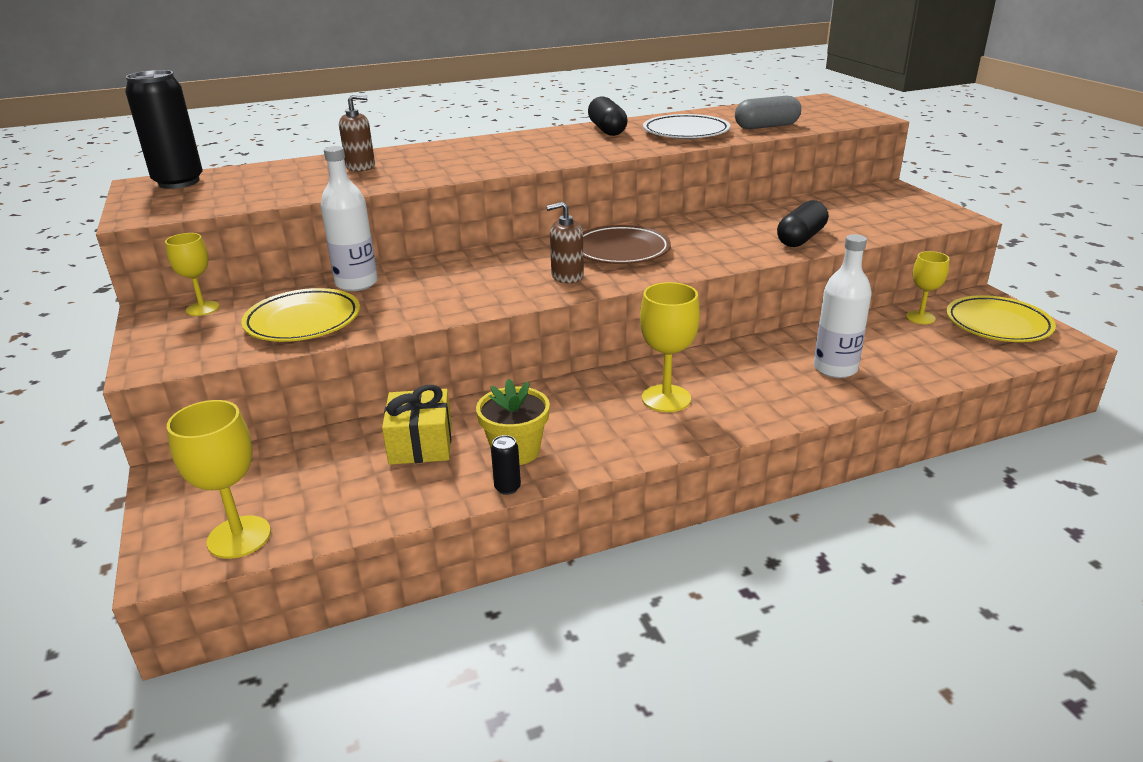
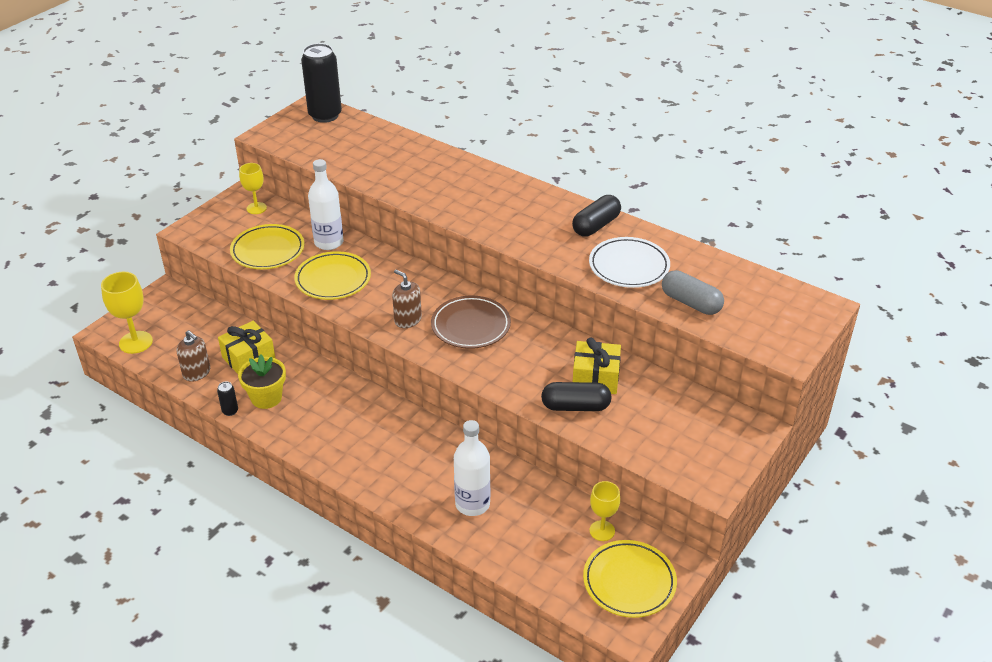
camera: 55 degrees right, 10 degrees up
brown soap dispenser [339,94,375,172] -> brown soap dispenser moved to [177,330,210,382]
yellow goblet [640,282,700,412] -> none
none -> yellow plate [294,251,371,300]
none -> yellow gift [573,337,621,394]

